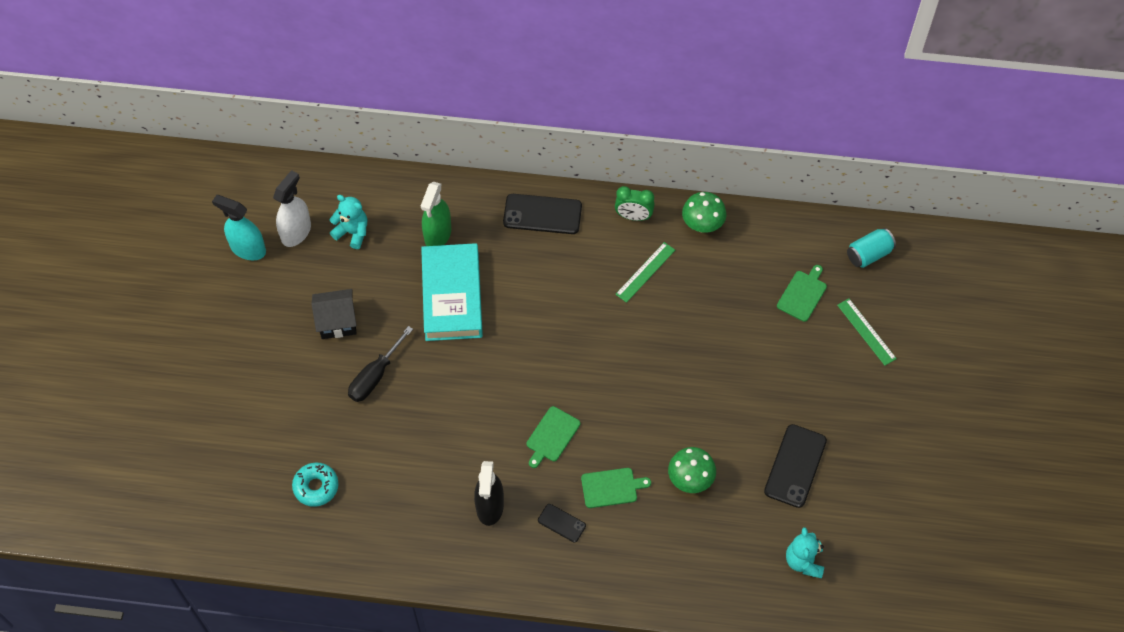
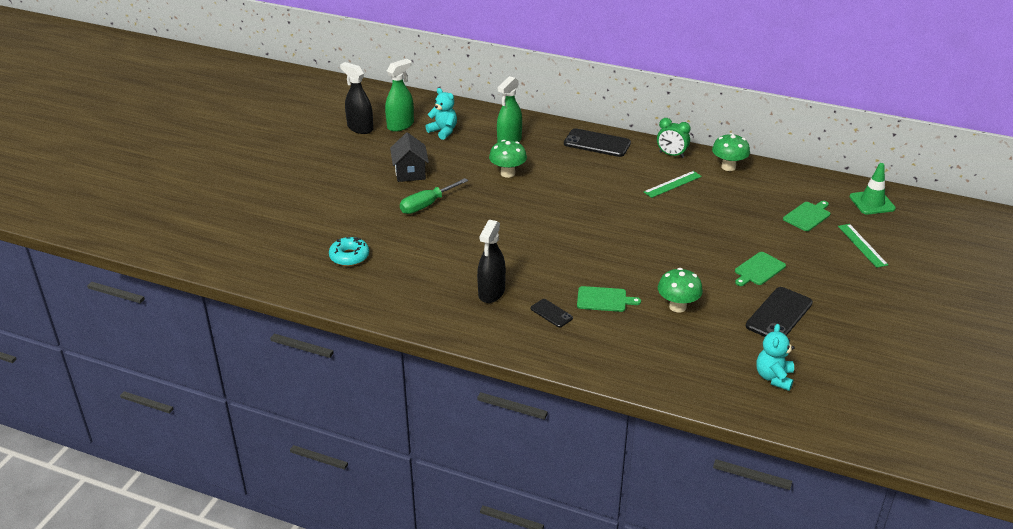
camera: 15 degrees right, 25 degrees down
turquoise spray bottle [212,195,266,260] -> black spray bottle [340,62,373,134]
white spray bottle [273,170,311,247] -> green spray bottle [385,59,414,132]
black house [311,289,357,339] -> black house turned 75 degrees clockwise [390,132,429,182]
black screwdriver [348,326,413,402] -> green screwdriver [400,178,468,214]
turquoise book [421,243,483,341] -> green mushroom [489,140,527,178]
green cutting board [526,406,580,468] -> green cutting board moved to [735,252,786,286]
turquoise can [847,228,896,268] -> green traffic cone [850,163,896,214]

